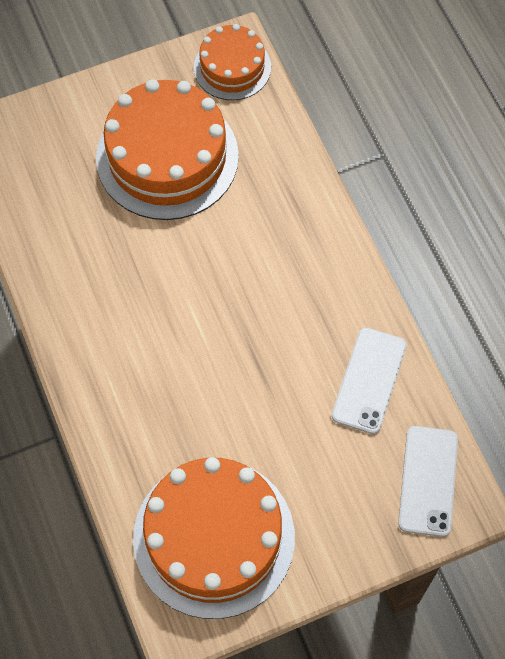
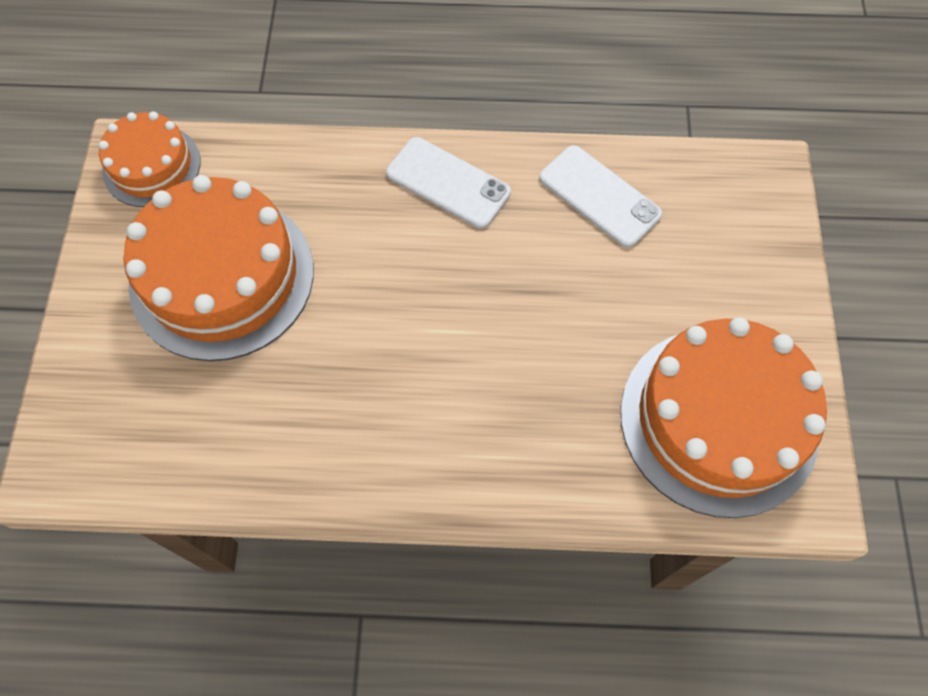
camera: 65 degrees left, 0 degrees up
white phone [398,426,458,537] -> white phone moved to [386,137,511,229]

